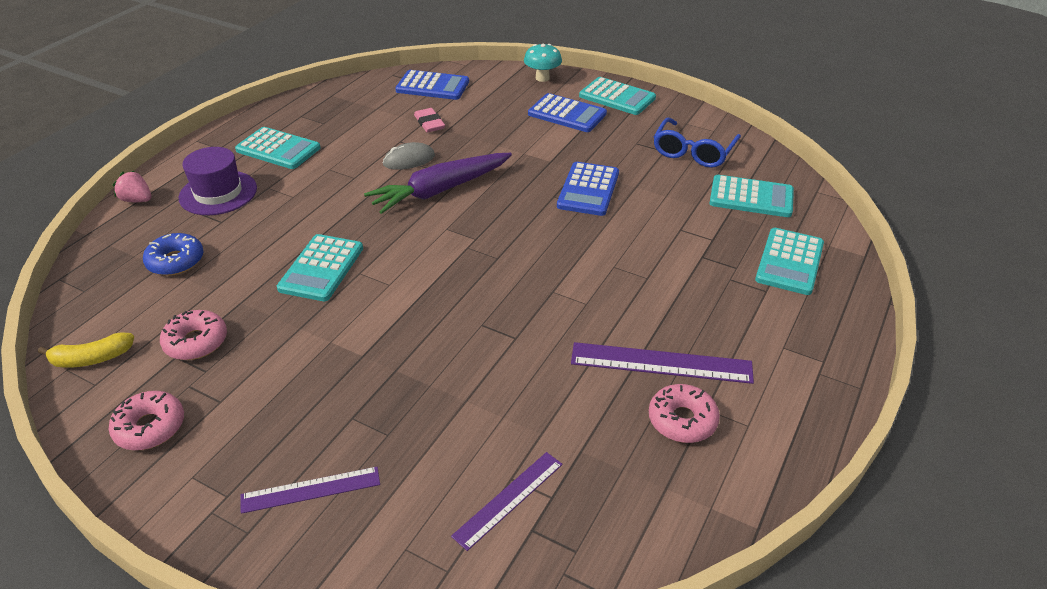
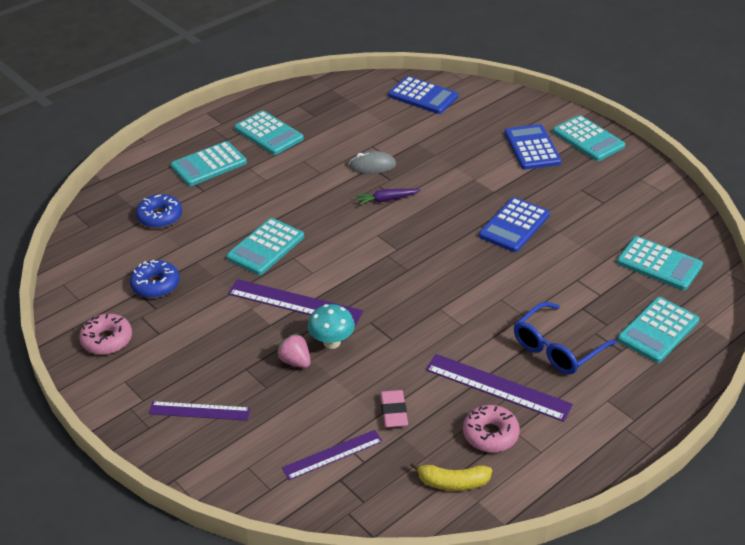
camera: 20 degrees right, 0 degrees up
yellow banana [38,332,134,368] -> yellow banana moved to [410,461,492,491]
pink strawberry [113,171,151,202] -> pink strawberry moved to [276,333,311,368]
pink donut [160,310,227,360] -> blue donut [130,260,180,298]
purple hat [179,147,257,215] -> turquoise calculator [171,141,247,186]
purple carrot [364,153,512,214] -> purple carrot [355,189,421,205], size x0.47
pink eraser [414,108,445,133] -> pink eraser moved to [380,390,408,428]
turquoise mushroom [524,44,562,82] -> turquoise mushroom moved to [308,304,355,349]
blue calculator [528,93,607,132] -> blue calculator turned 150 degrees counterclockwise [504,124,561,169]
blue glasses [654,118,741,168] -> blue glasses moved to [514,302,617,374]
none -> purple ruler [228,279,363,326]

